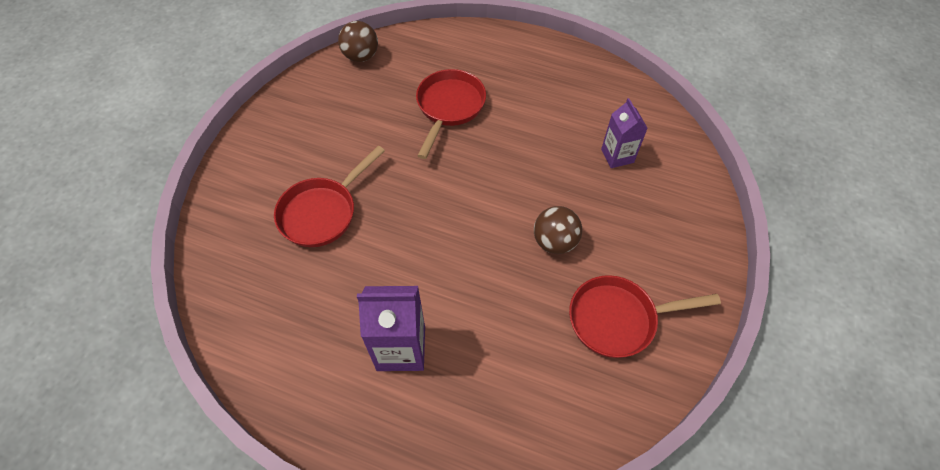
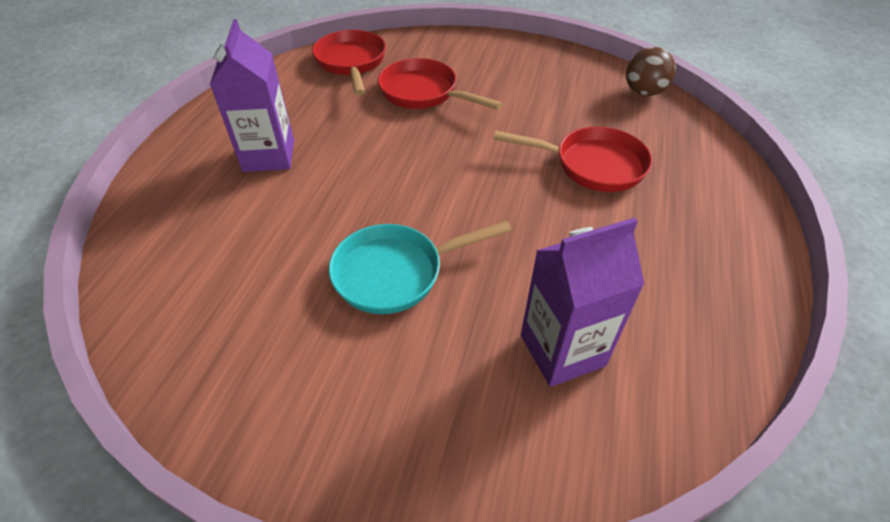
camera: 85 degrees right, 10 degrees down
brown ball [534,206,582,254] -> turquoise pan [329,221,512,314]
red pan [569,275,721,358] -> red pan moved to [312,30,386,95]
purple carton [601,98,648,168] -> purple carton [521,217,645,387], size x1.53

